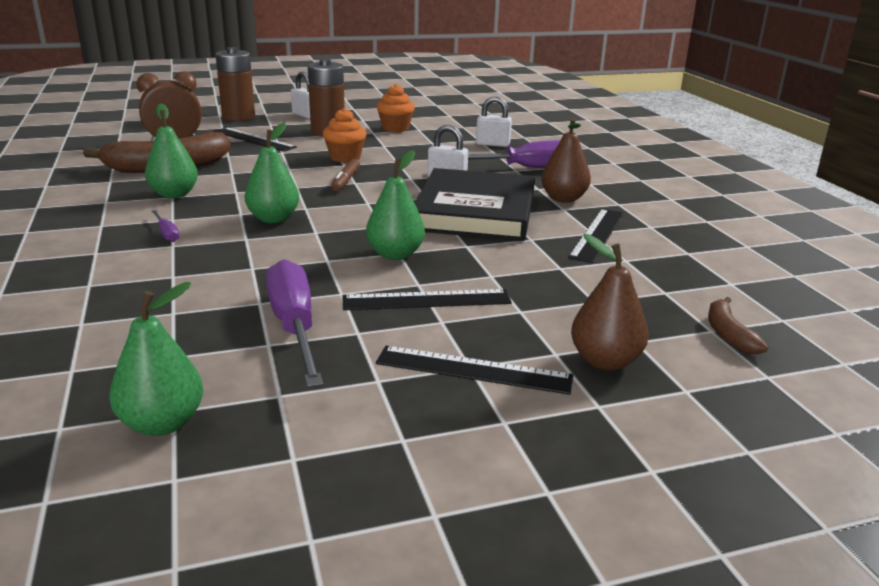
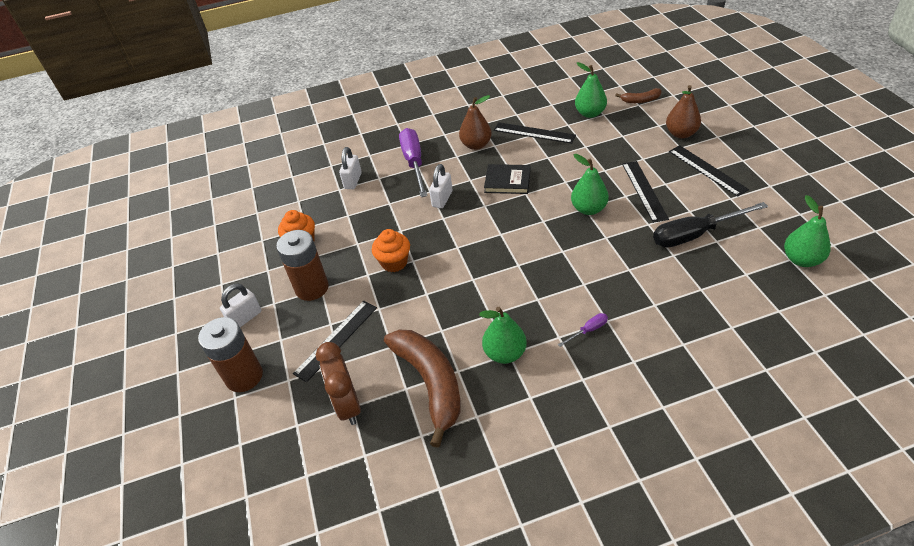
camera: 85 degrees left, 20 degrees up
green pear [245,123,299,223] -> green pear moved to [575,62,607,118]
purple screwdriver [266,259,323,388] -> black screwdriver [653,202,768,247]
brown marker [331,159,360,192] -> none
black ruler [376,346,574,395] -> black ruler turned 45 degrees counterclockwise [669,145,749,197]
black book [415,168,535,241] -> black book [484,164,531,194], size x0.50

